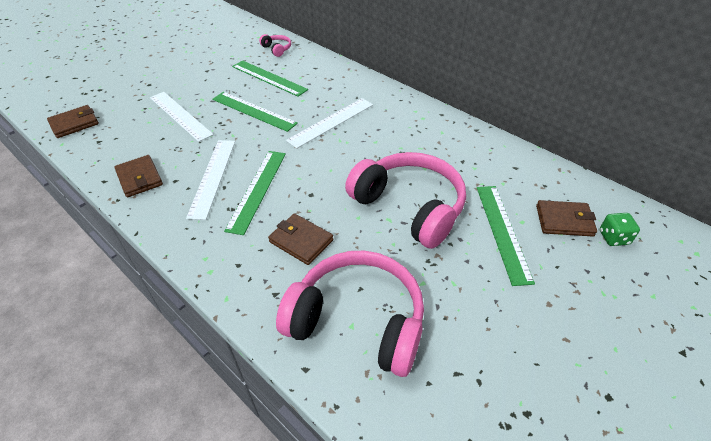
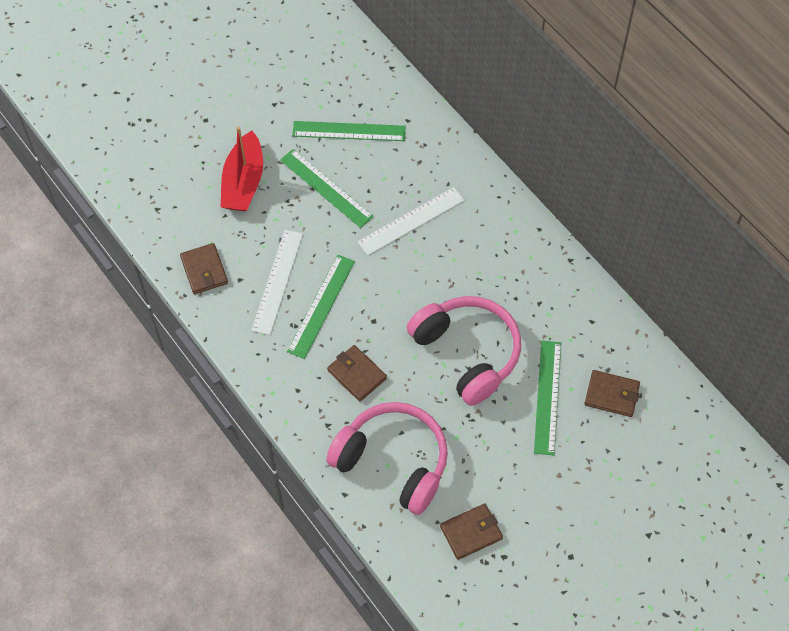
camera: 10 degrees right, 15 degrees up
brown wallet [47,105,99,138] -> brown wallet moved to [440,503,503,560]
white ruler [150,92,214,142] -> red boat [221,127,263,211]
green ruler [232,60,308,96] -> green ruler turned 45 degrees counterclockwise [292,121,406,141]
pink headphones [259,34,291,57] -> none
green dice [600,213,640,246] -> none

